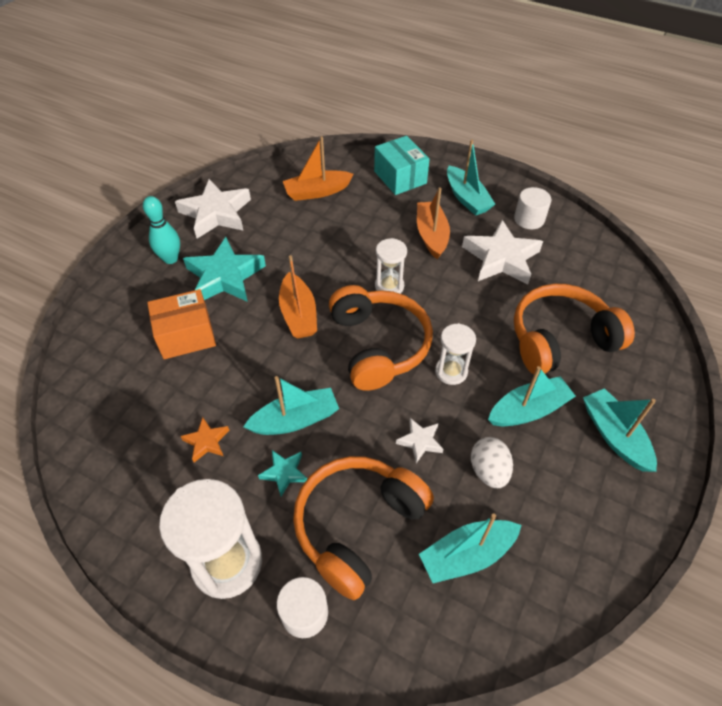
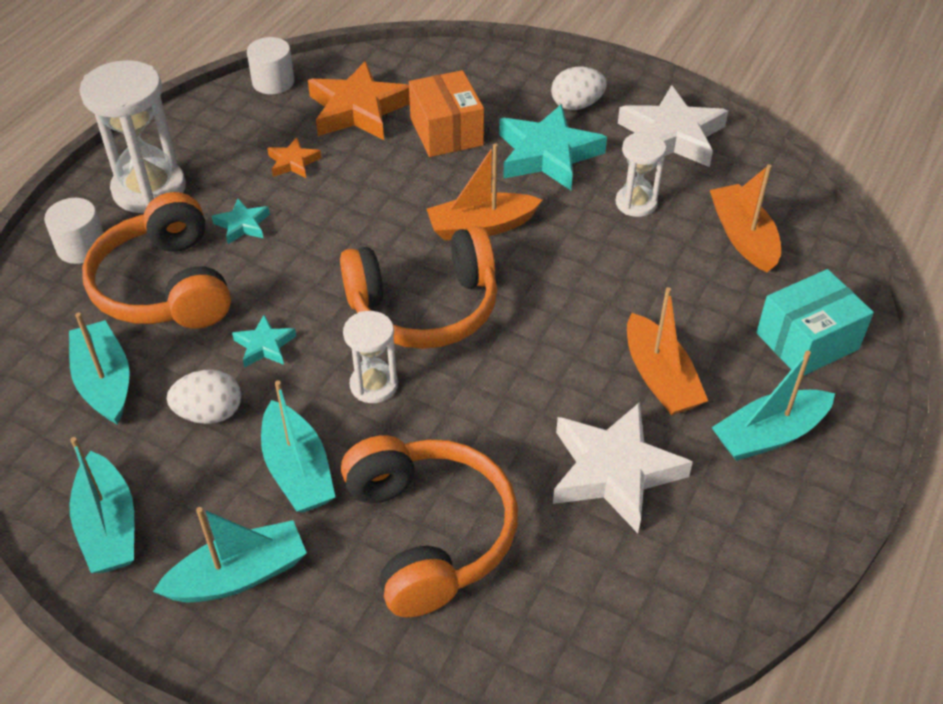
camera: 90 degrees right, 5 degrees down
turquoise bowling pin [143,196,180,264] -> white egg [551,66,607,110]
turquoise boat [243,376,339,435] -> turquoise boat moved to [70,437,134,573]
orange headphones [293,456,434,600] -> orange headphones turned 150 degrees counterclockwise [82,192,231,329]
white hourglass [375,238,407,294] -> white hourglass moved to [615,132,666,217]
white star [396,418,443,463] -> turquoise star [232,315,296,368]
orange boat [417,187,450,259] -> orange boat turned 75 degrees clockwise [627,287,708,415]
white cylinder [514,187,551,229] -> white cylinder moved to [247,37,294,94]
none -> orange star [308,61,410,140]

